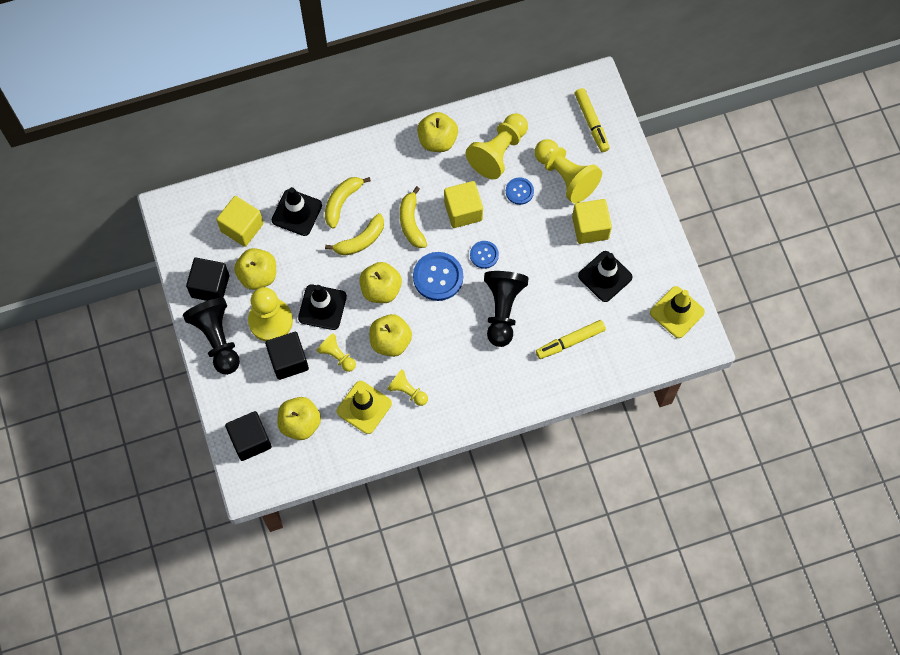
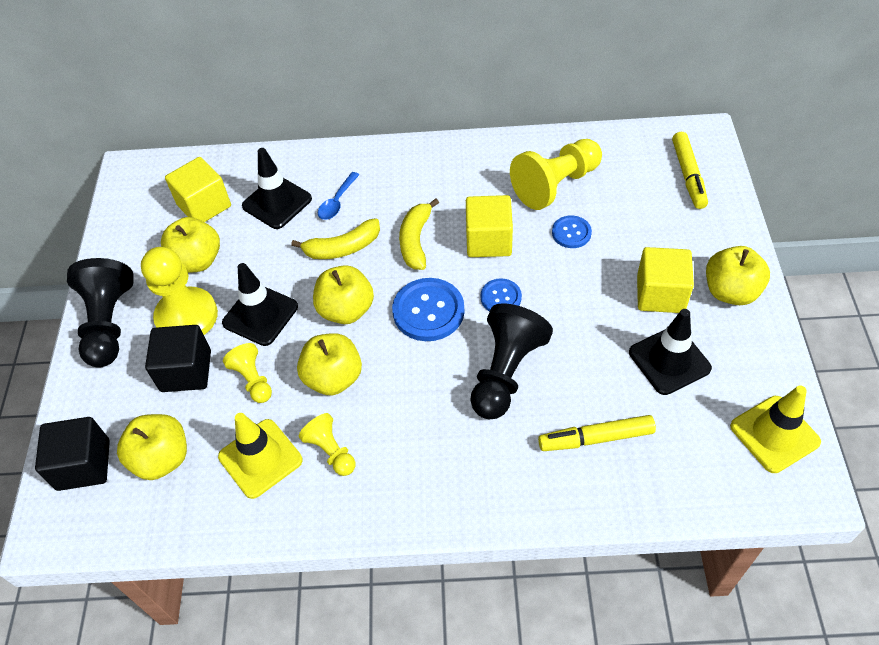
camera: 20 degrees right, 15 degrees down
black cube [186,258,229,301] -> none
yellow banana [325,177,371,229] -> blue spoon [318,172,359,220]
yellow apple [417,112,458,152] -> yellow apple moved to [706,246,770,305]
yellow pawn [534,139,602,203] -> none

